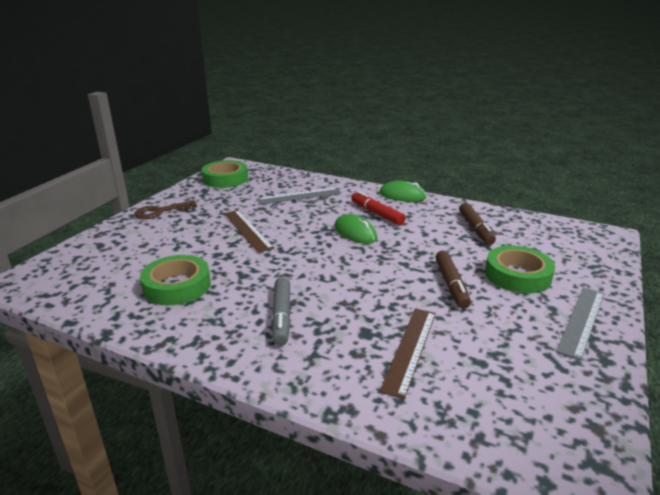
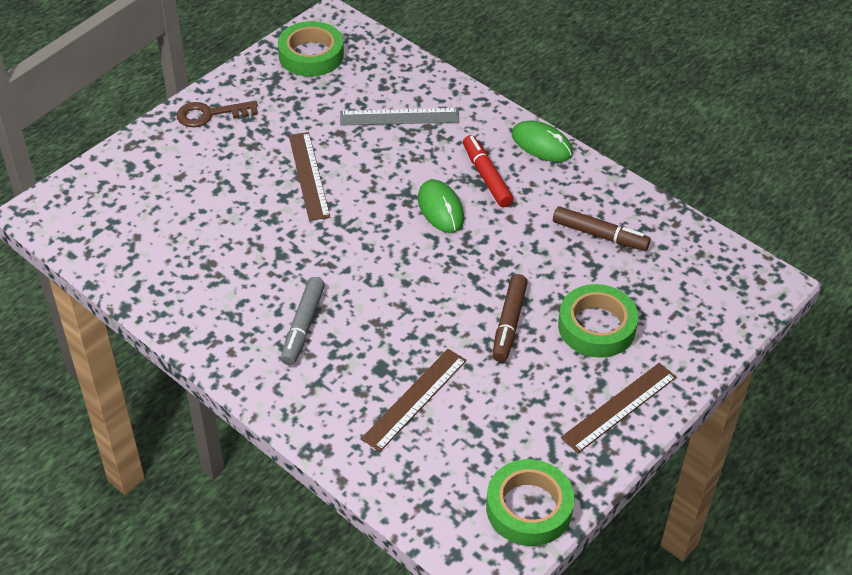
camera: 15 degrees right, 20 degrees up
green tape [140,255,211,305] -> green tape moved to [486,459,575,546]
brown marker [459,203,496,245] -> brown marker turned 75 degrees counterclockwise [553,206,651,251]
grey ruler [556,287,604,361] -> brown ruler [561,363,677,453]

